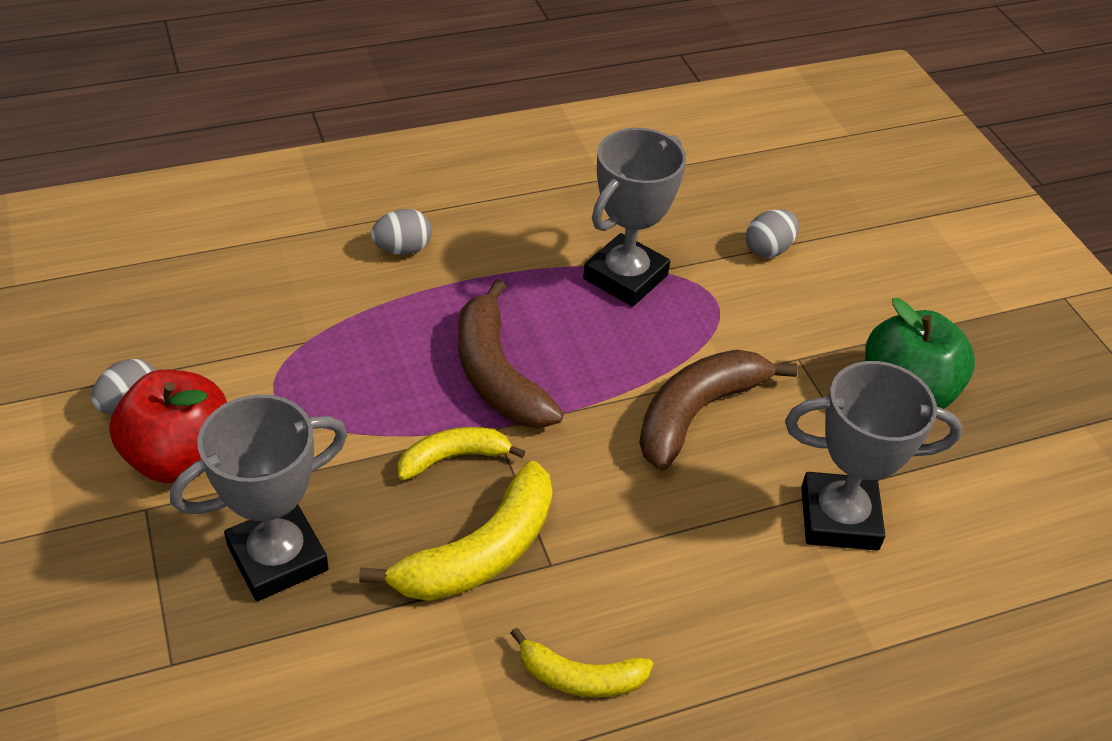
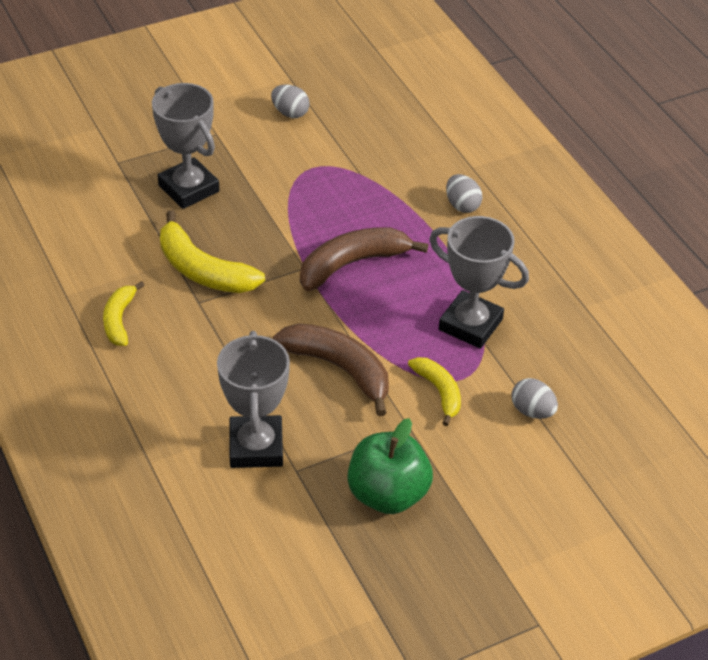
camera: 85 degrees right, 0 degrees up
red apple [109,370,227,483] -> none
yellow banana [398,427,526,480] -> yellow banana moved to [408,357,461,426]

